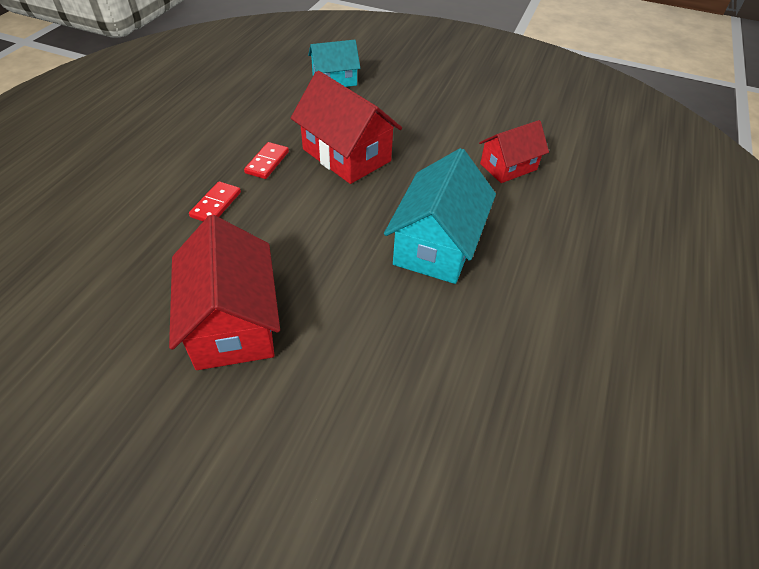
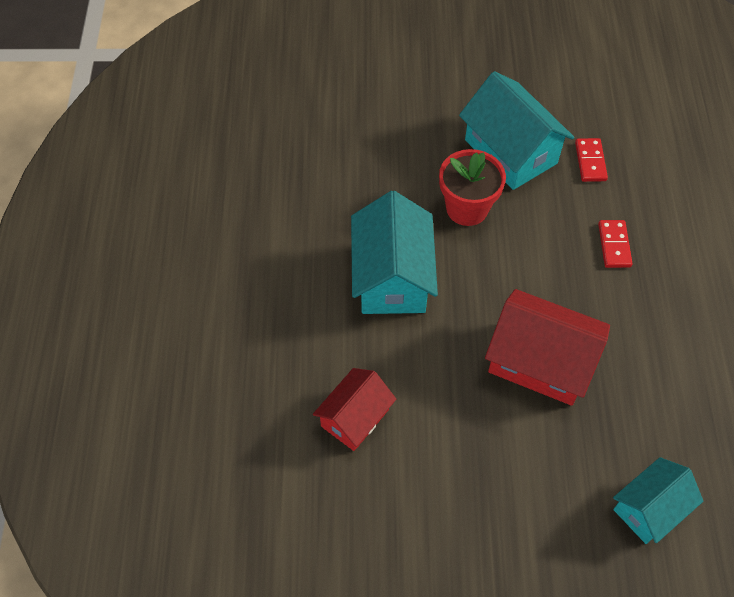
camera: 160 degrees right, 10 degrees up
red house [169,215,280,370] -> turquoise house [459,71,574,190]
red domino [244,142,289,179] -> red domino moved to [575,138,608,182]
none -> red flower pot [439,149,506,226]

